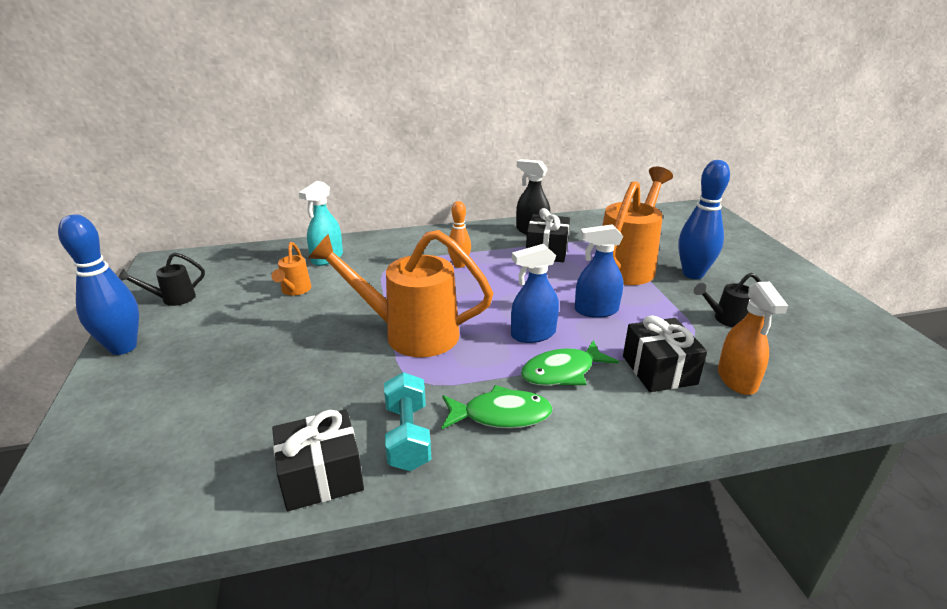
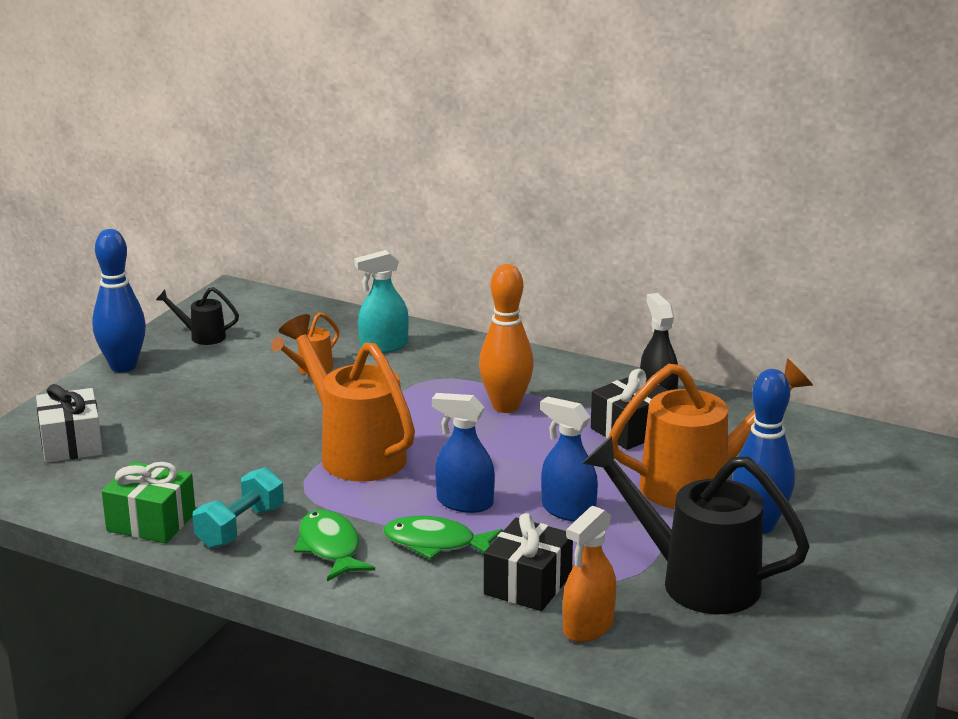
camera: 40 degrees right, 5 degrees down
black gift [272,409,364,511] -> green gift [102,461,195,544]
green fish [442,385,553,429] -> green fish turned 150 degrees counterclockwise [294,510,375,581]
orange bowling pin [447,201,471,268] -> orange bowling pin [479,264,534,413], size x1.68
black watering can [694,273,762,327] -> black watering can [582,436,810,614], size x2.17
none -> white gift [36,384,103,463]

